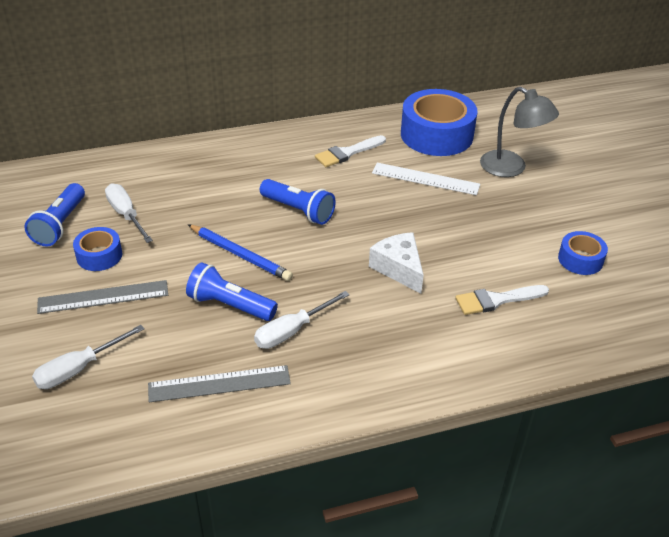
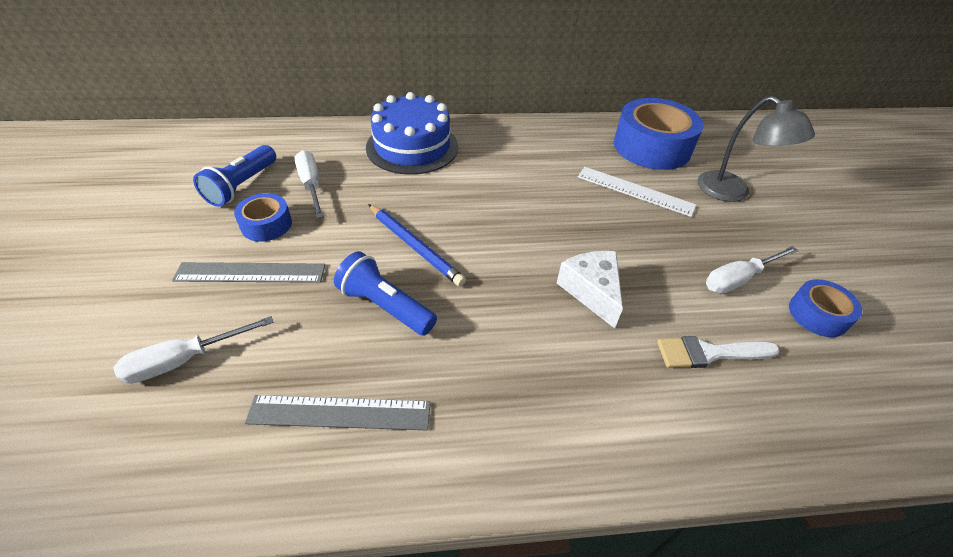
camera: 10 degrees right, 5 degrees up
white screwdriver [254,291,350,349] -> white screwdriver moved to [706,246,798,294]
blue flashlight [260,179,336,225] -> none
white brush [315,135,386,167] -> none
none -> blue cake [366,92,458,175]

